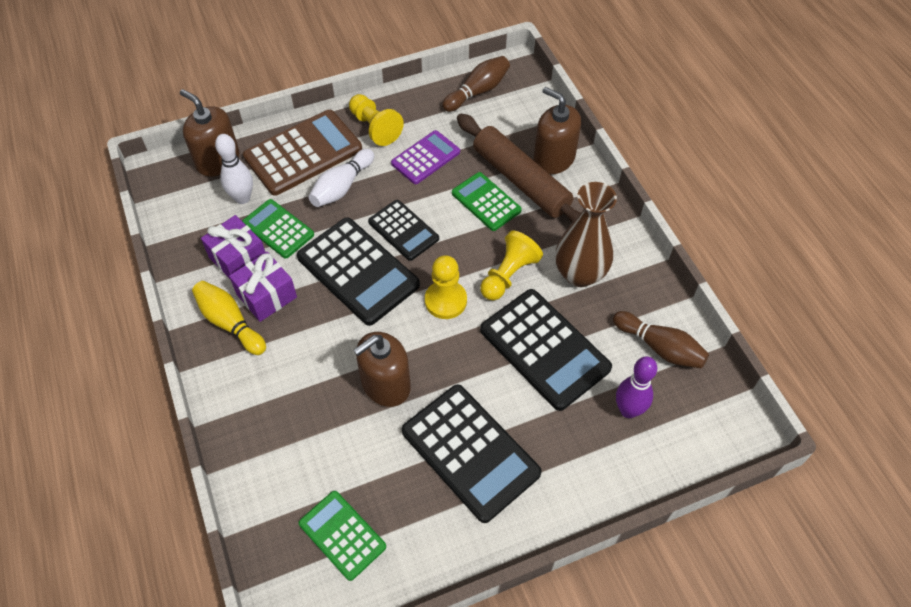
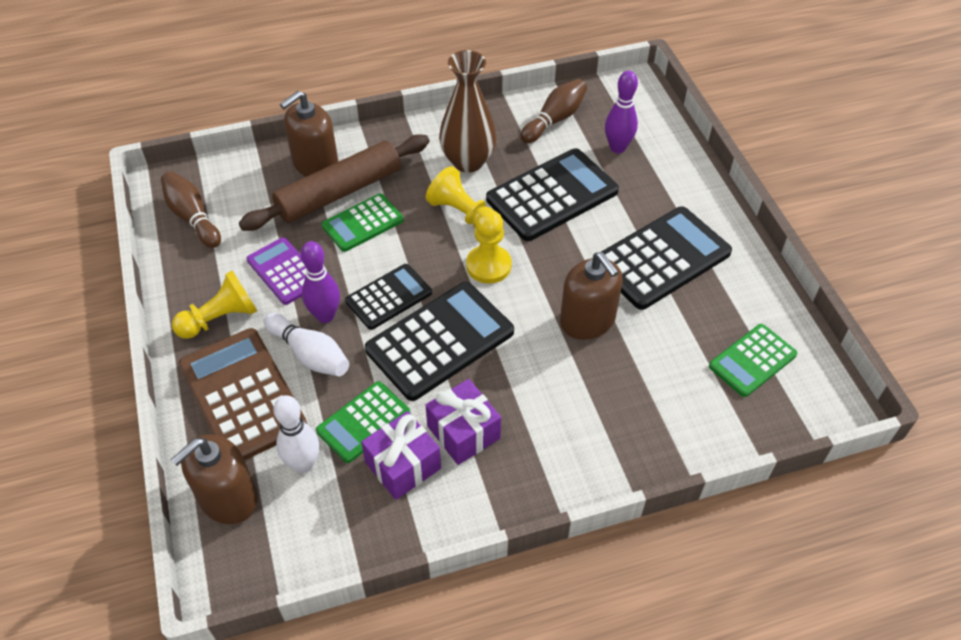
camera: 85 degrees left, 5 degrees down
yellow bowling pin [192,281,266,355] -> none
none -> purple bowling pin [301,241,340,323]

